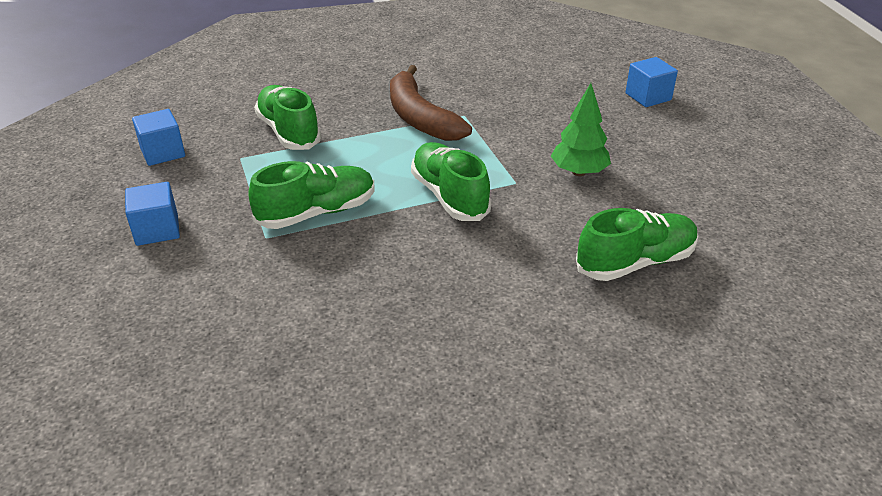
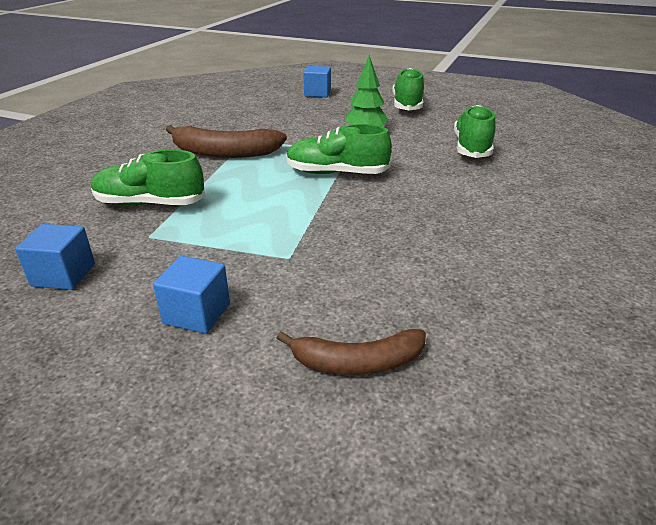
camera: 55 degrees left, 5 degrees down
green shoe [248,161,374,229] -> green shoe moved to [392,68,424,110]
none -> brown banana [277,329,426,375]

